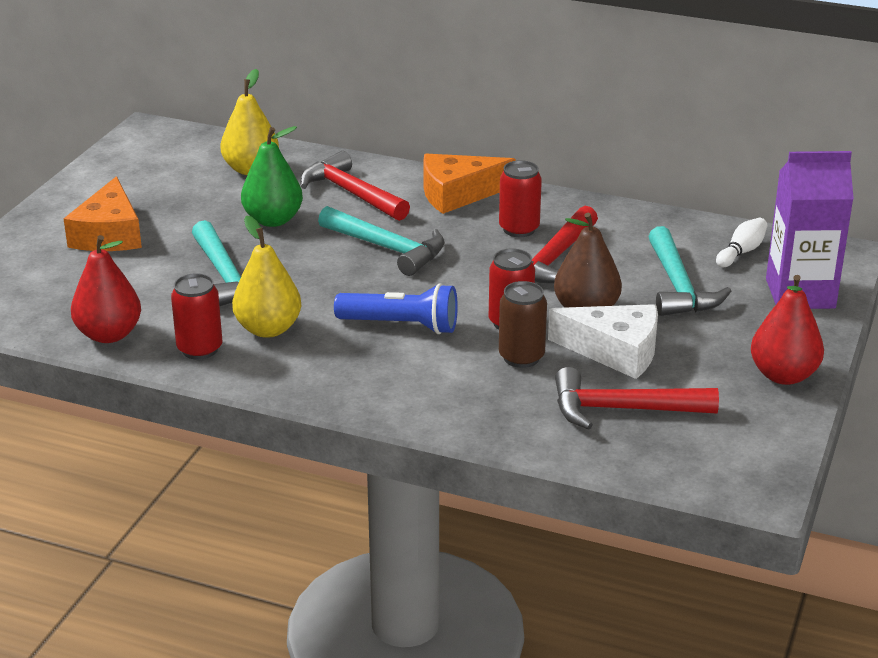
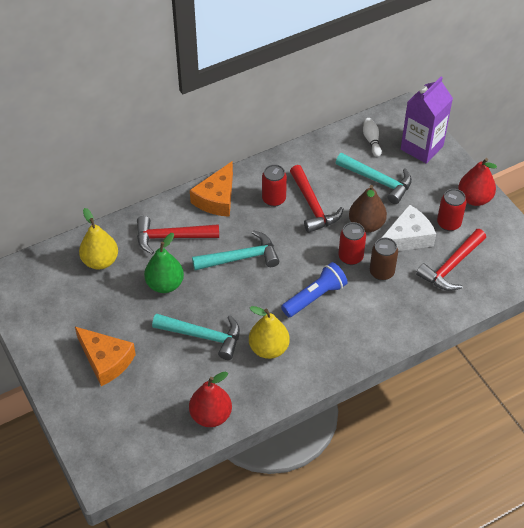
camera: 50 degrees left, 20 degrees up
red can [171,273,222,360] -> red can moved to [437,189,467,231]

